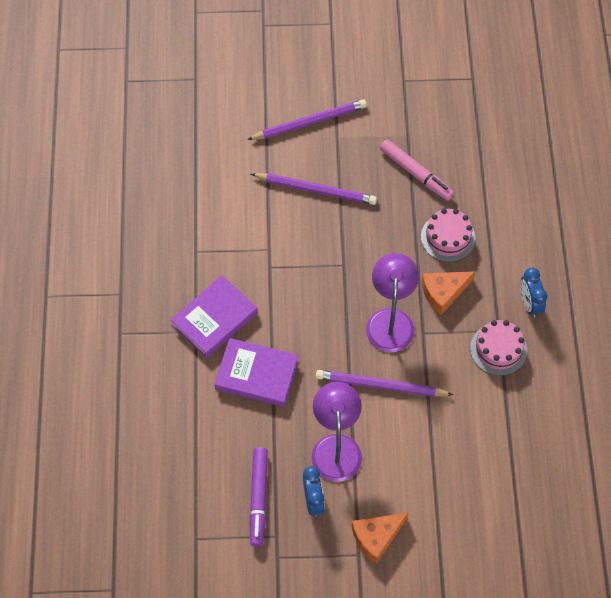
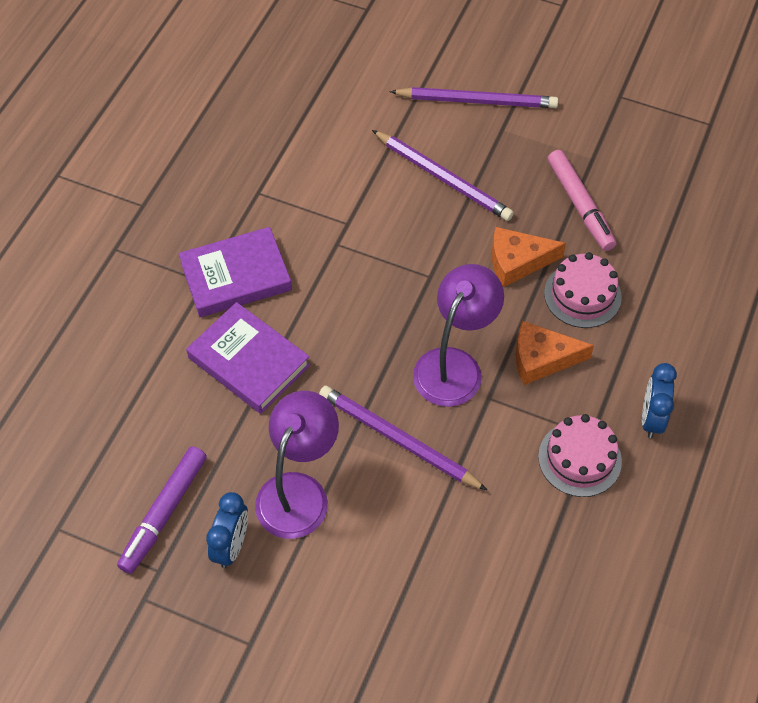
camera: 25 degrees right, 5 degrees down
orange cheese [351,512,409,564] -> orange cheese moved to [492,227,566,288]

